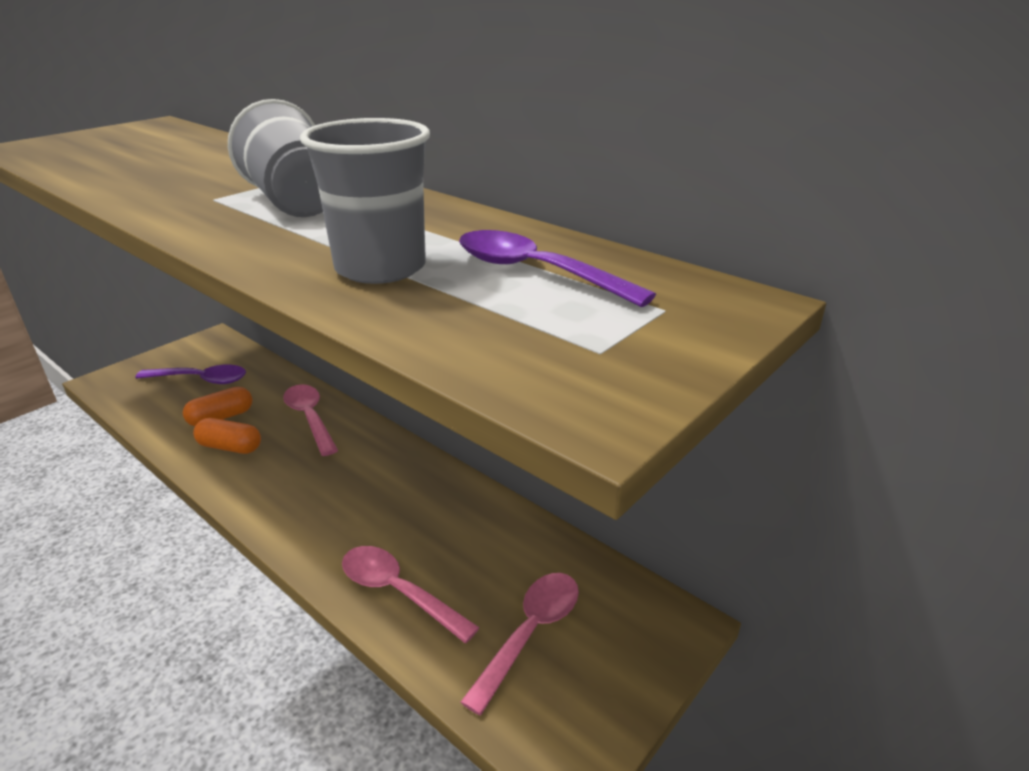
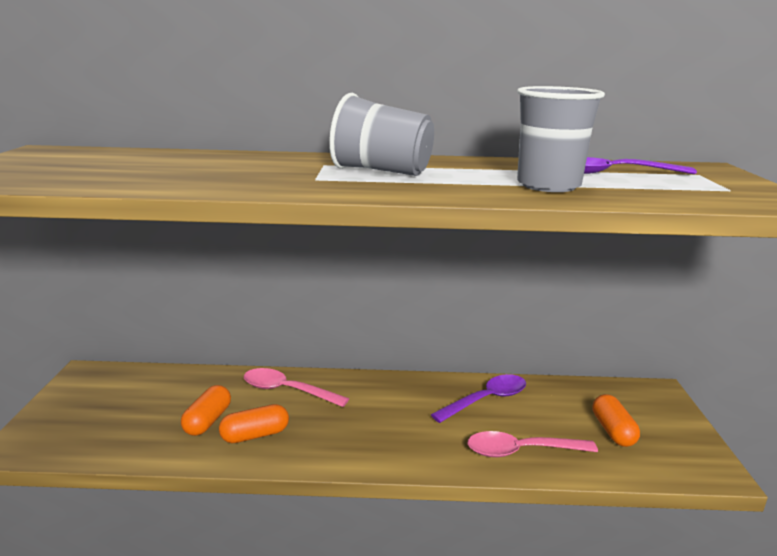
camera: 40 degrees left, 10 degrees down
purple spoon [135,365,246,384] -> purple spoon moved to [431,374,526,423]
pink spoon [460,573,579,715] -> orange capsule [593,394,640,447]

